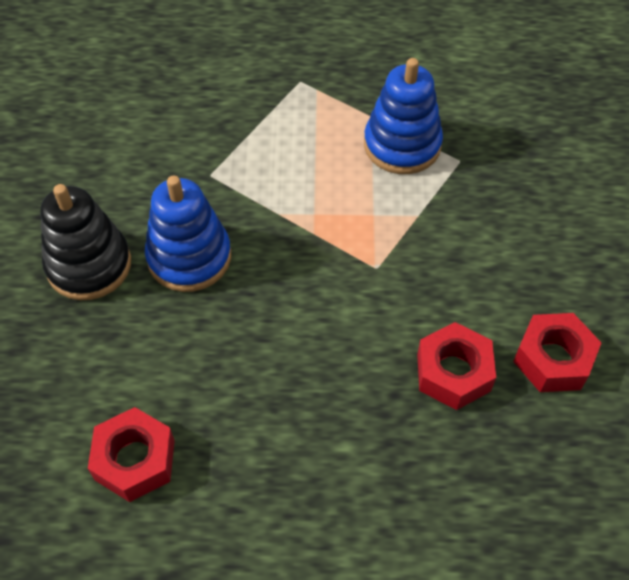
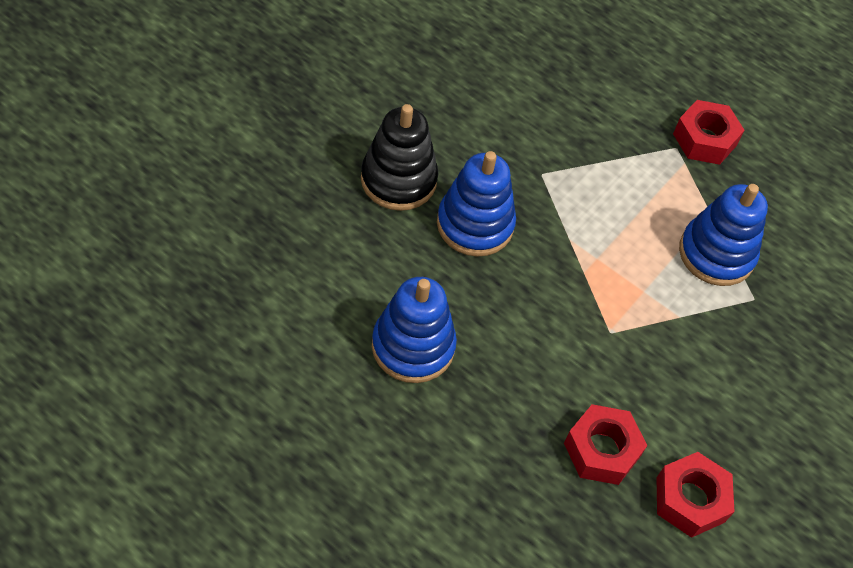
camera: 30 degrees right, 0 degrees up
red nut [88,407,175,502] -> red nut moved to [673,100,745,165]
none -> blue stacking toy [372,277,457,383]

